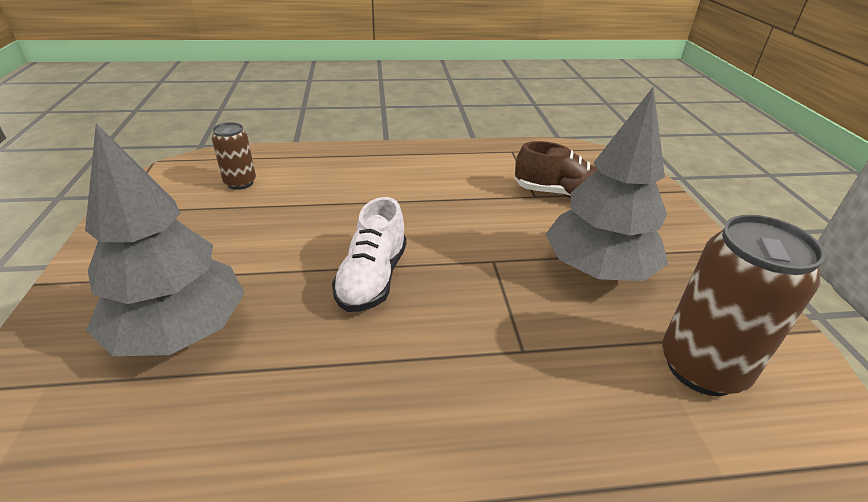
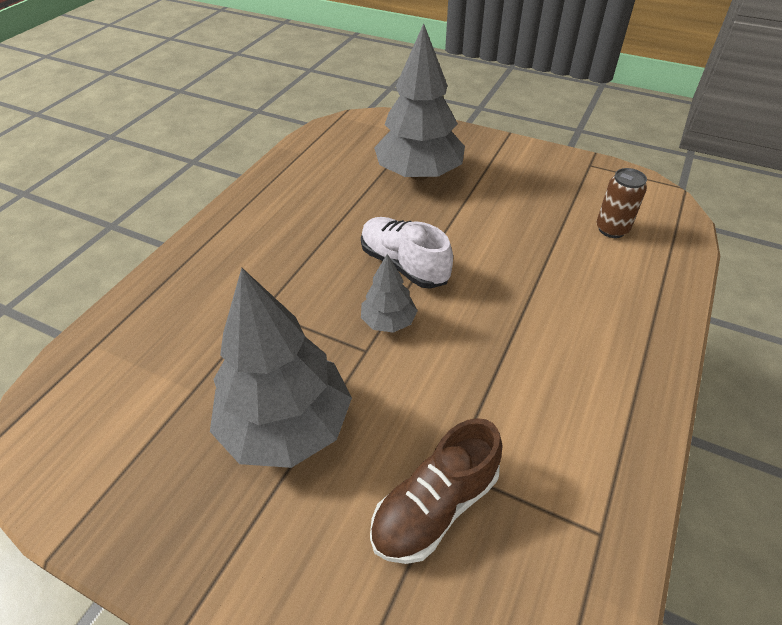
camera: 125 degrees right, 10 degrees up
brown can [662,215,825,396] -> none
none -> grey tree [361,254,418,333]

